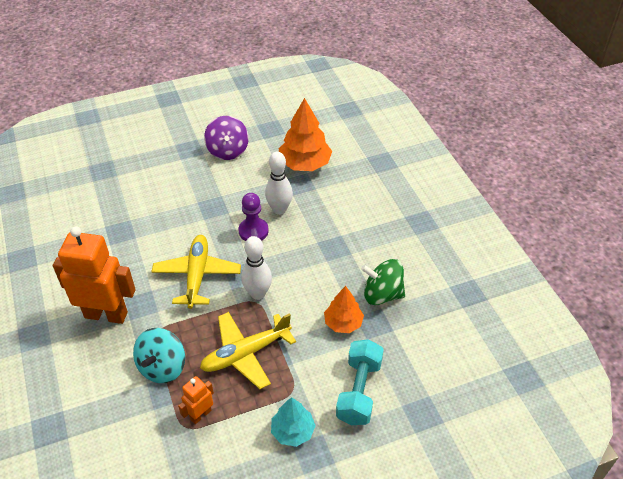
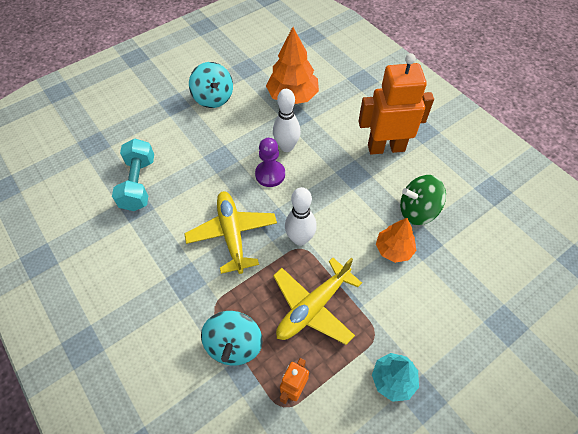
camera: 15 degrees left, 10 degrees up
orange robot [53,226,136,324] -> orange robot moved to [358,53,434,155]
purple spinning top [204,116,249,160] -> turquoise spinning top [189,62,233,108]
turquoise dumbbell [336,339,384,425] -> turquoise dumbbell moved to [112,138,154,211]

